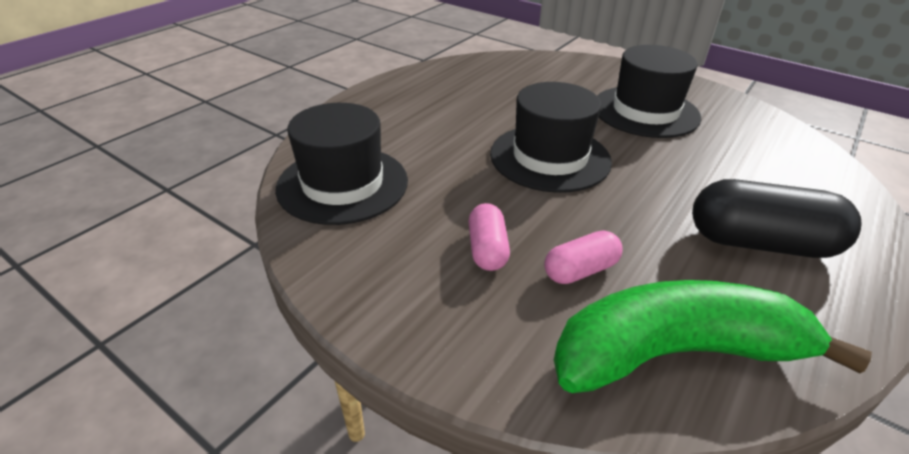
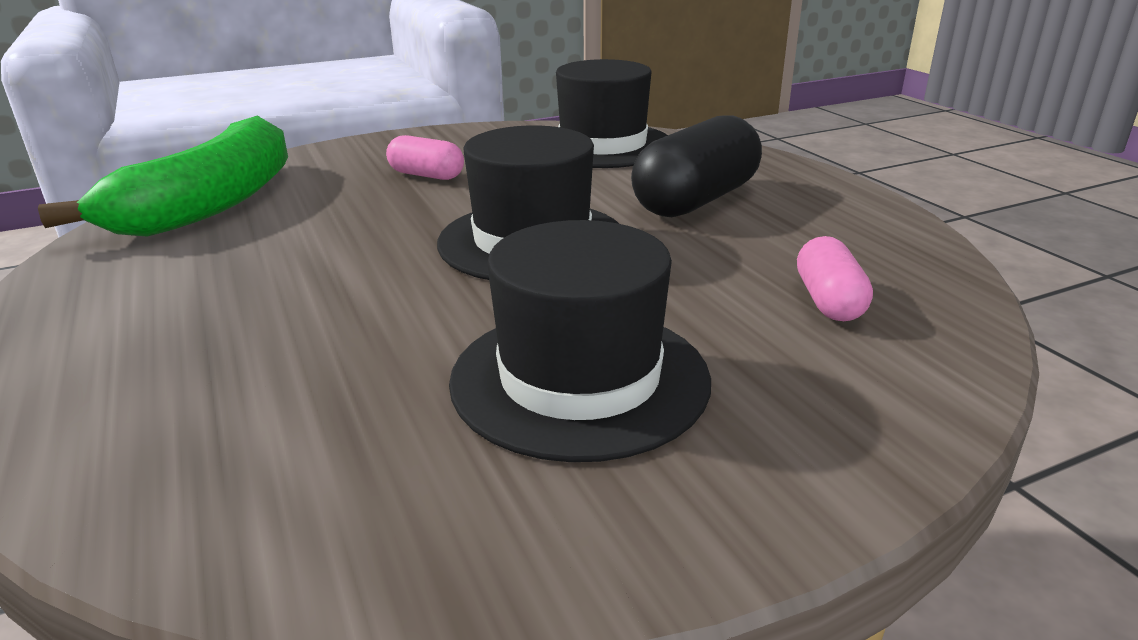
camera: 120 degrees right, 10 degrees down
pink capsule [544,230,623,284] -> pink capsule moved to [797,236,873,321]
black capsule [692,179,862,258] -> black capsule moved to [631,115,762,217]

